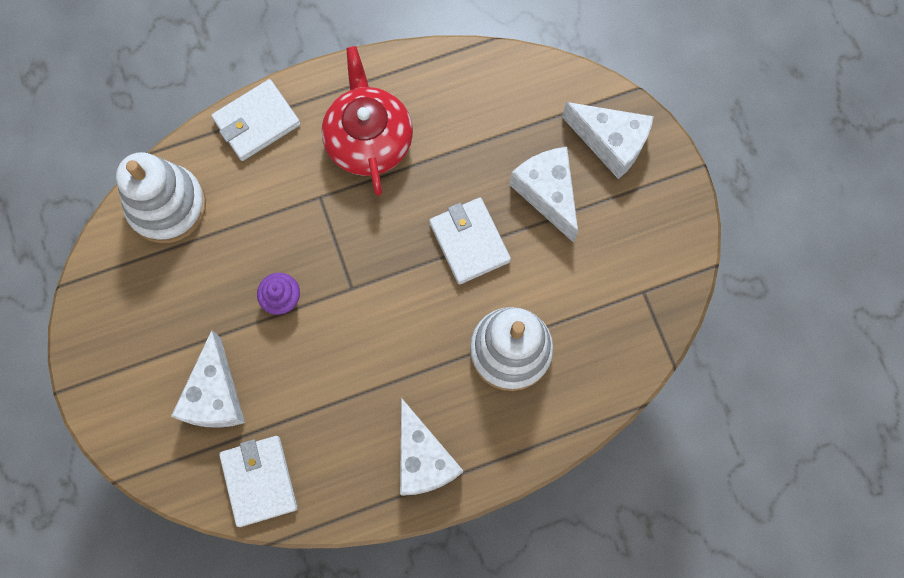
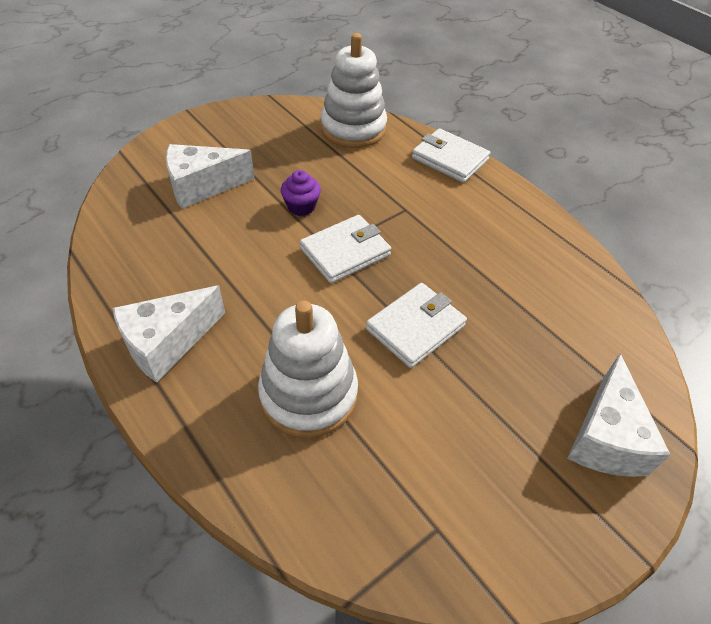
camera: 70 degrees right, 25 degrees down
white wallet [219,436,298,527] -> white wallet moved to [300,215,391,283]
red teapot [322,46,413,196] -> none
white cheese [510,147,578,243] -> none

